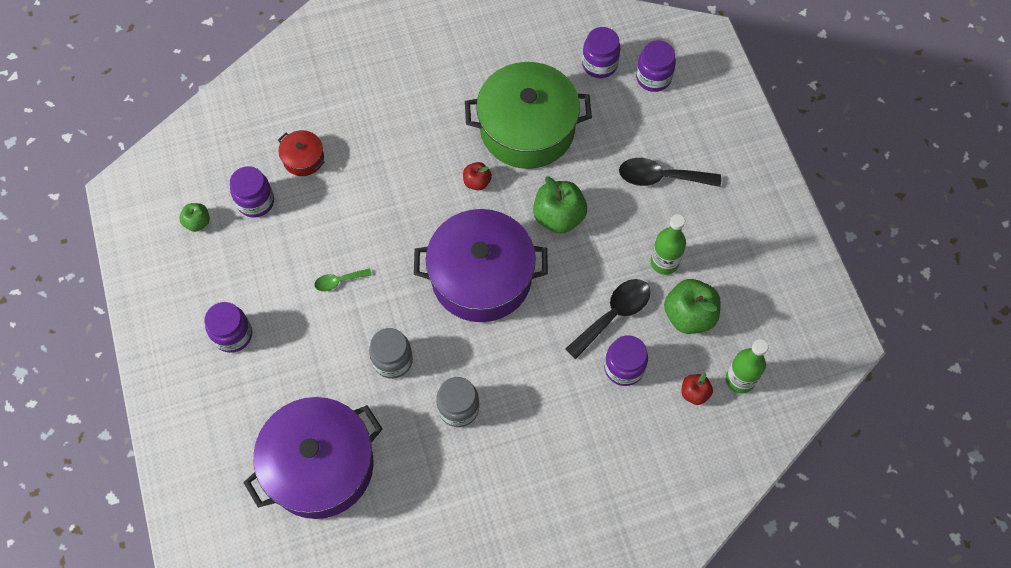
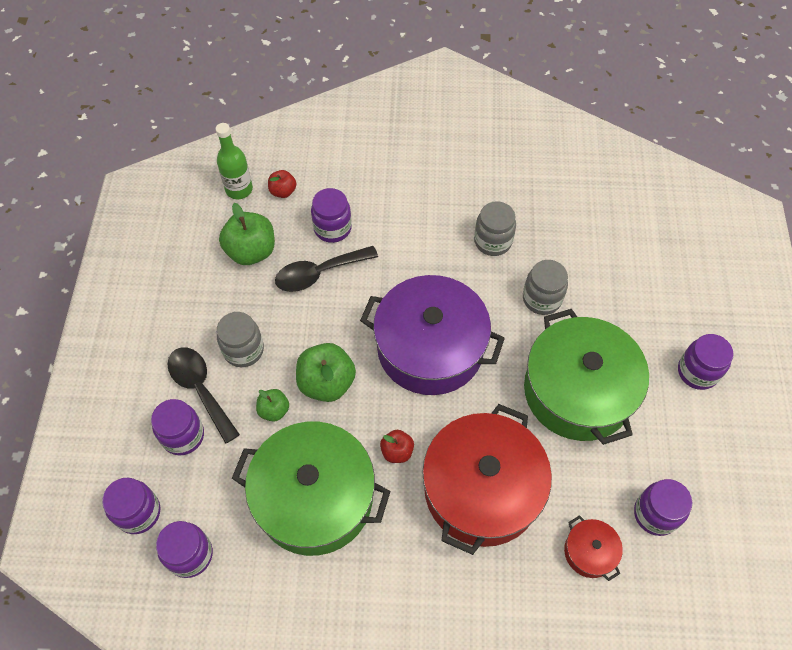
camera: 160 degrees left, 5 degrees down
green apple [179,203,210,232] -> green apple moved to [256,389,289,422]
purple pot [243,397,383,519] -> none
green spoon [314,268,372,291] -> green pot [524,309,649,445]
black spoon [619,158,721,187] -> black spoon turned 150 degrees counterclockwise [167,347,240,444]
green bottle [651,214,686,275] -> none
none -> purple jar [151,399,204,455]
none -> grey jar [217,312,264,367]
none -> red pot [422,404,552,555]

